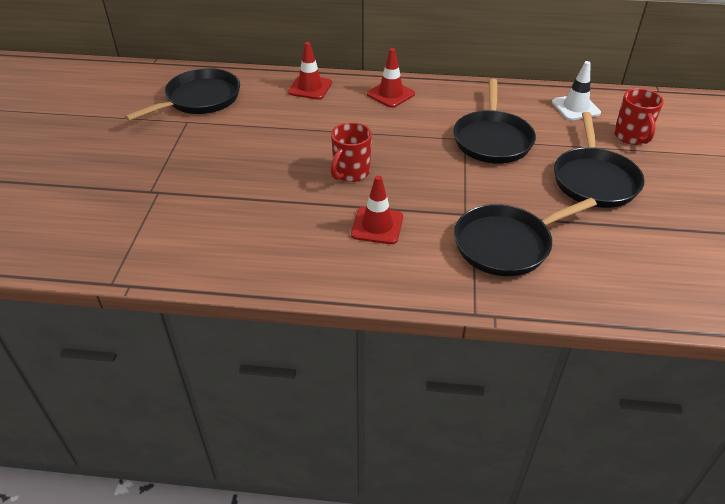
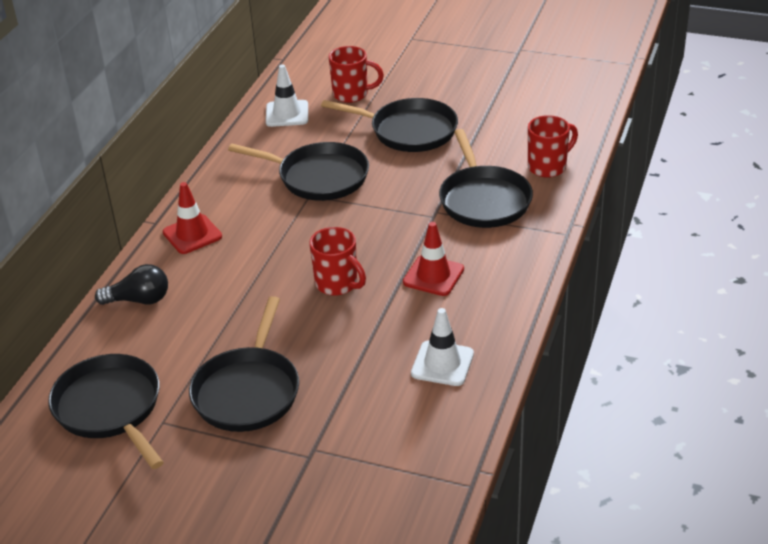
camera: 75 degrees left, 5 degrees down
red traffic cone [288,42,332,100] -> black light bulb [95,264,168,305]
none -> black pan [189,296,299,432]
none -> white traffic cone [411,308,474,386]
none -> red mug [528,115,578,178]

